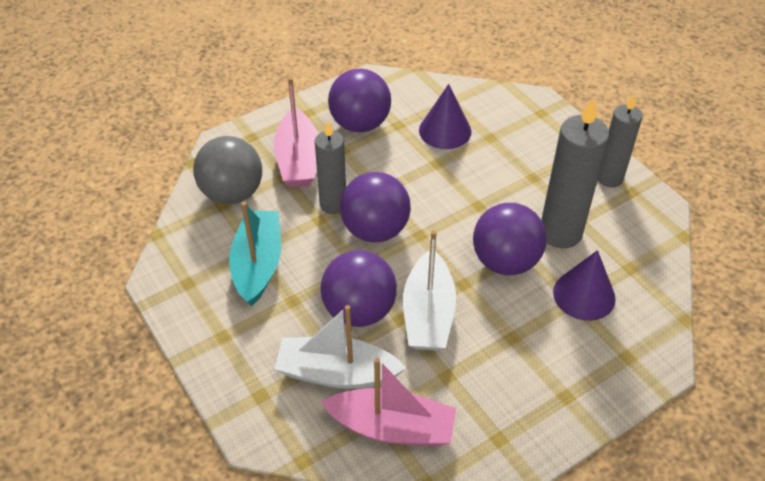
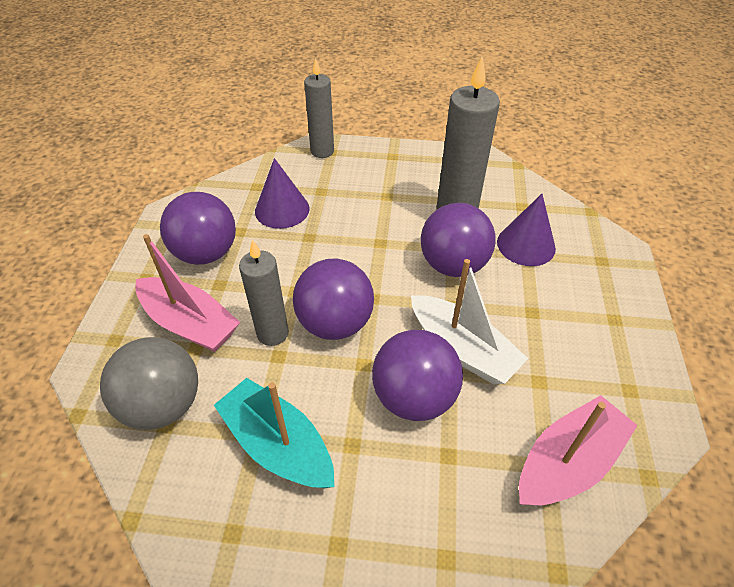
camera: 50 degrees left, 0 degrees up
white boat [275,305,406,389] -> none
grey candle [598,95,643,187] -> grey candle moved to [304,58,334,158]

